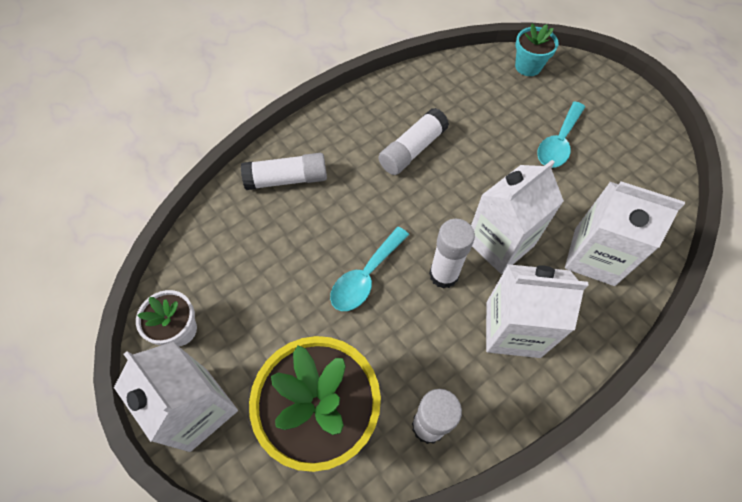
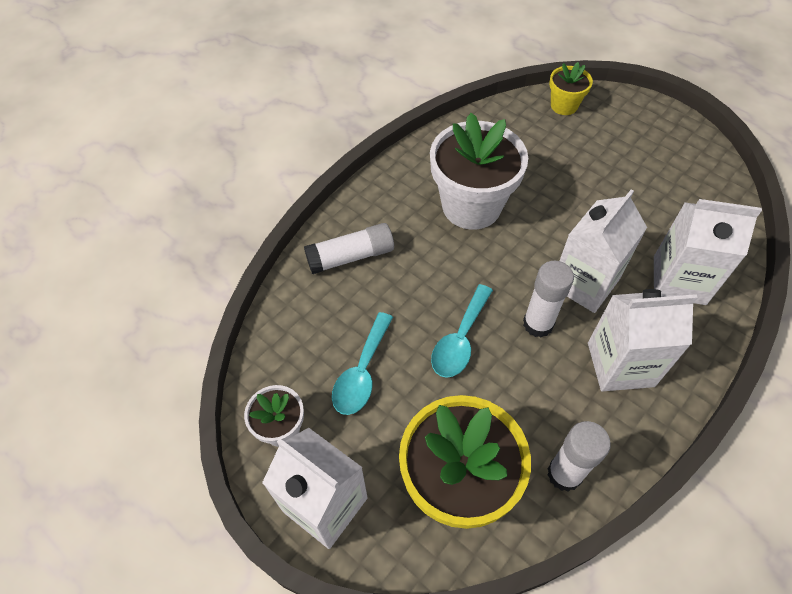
camera: 10 degrees left, 5 degrees down
white glue stick [378,108,449,175] -> white flower pot [430,113,528,230]
turquoise flower pot [515,23,559,76] -> yellow flower pot [549,62,593,115]
turquoise spoon [537,101,585,168] -> turquoise spoon moved to [332,312,393,415]

